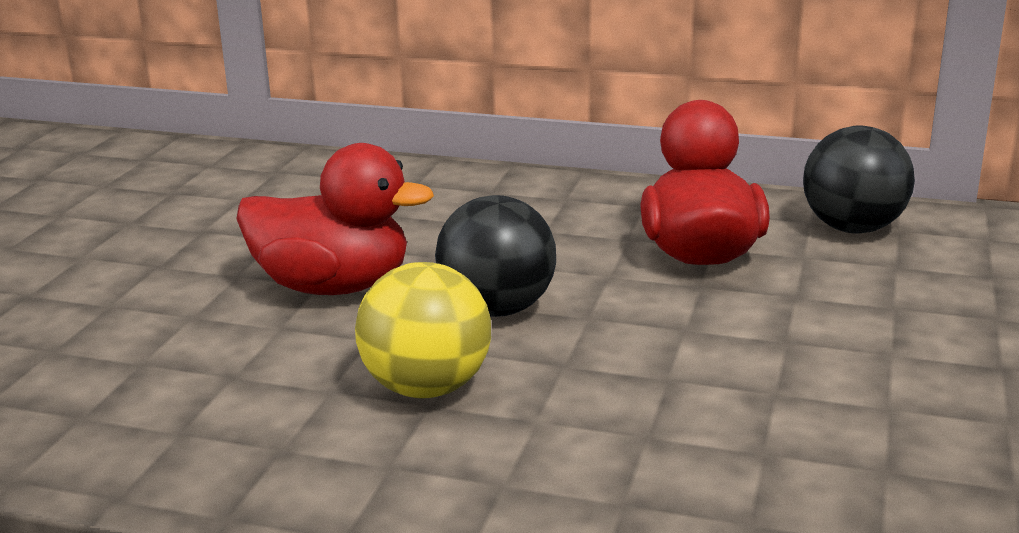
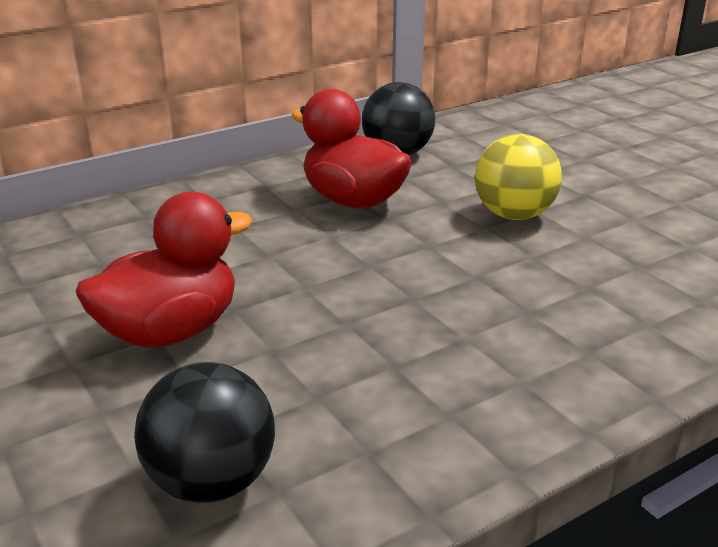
camera: 50 degrees left, 5 degrees up
yellow ball [355,262,491,398] -> yellow ball moved to [475,134,562,220]
black ball [435,195,556,317] -> black ball moved to [134,362,275,503]

